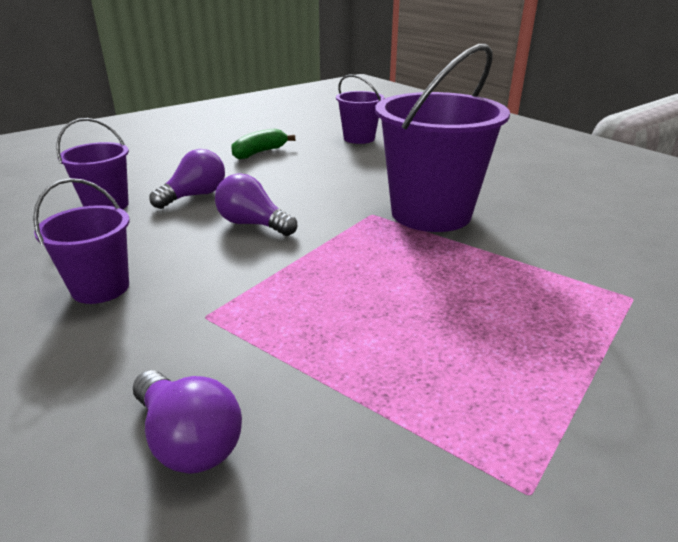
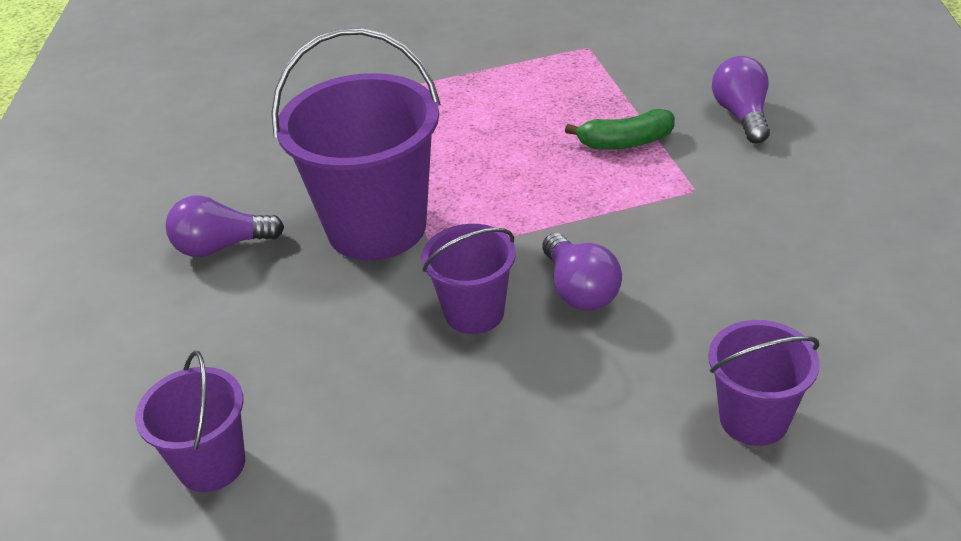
camera: 140 degrees left, 10 degrees up
purple bucket [33,178,129,304] -> purple bucket moved to [422,224,516,334]
purple light bulb [150,149,225,209] -> purple light bulb moved to [166,195,284,257]
green banana [232,128,295,159] -> green banana moved to [565,109,675,150]

